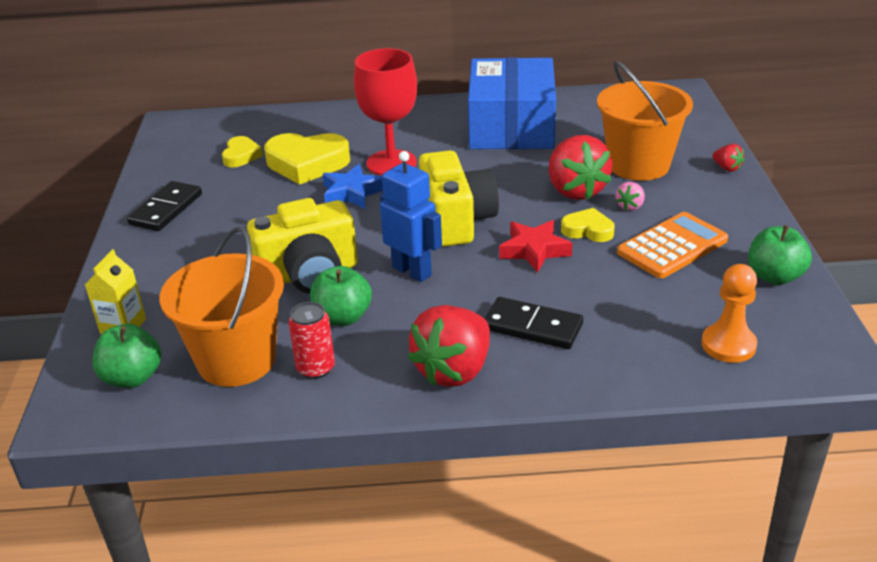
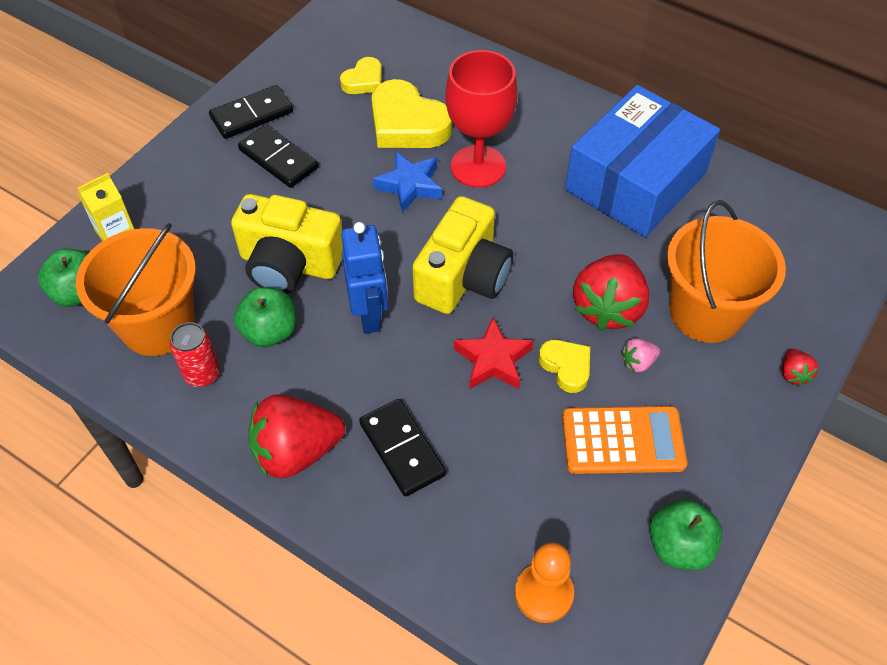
camera: 35 degrees right, 20 degrees up
none -> black domino [238,125,319,188]

